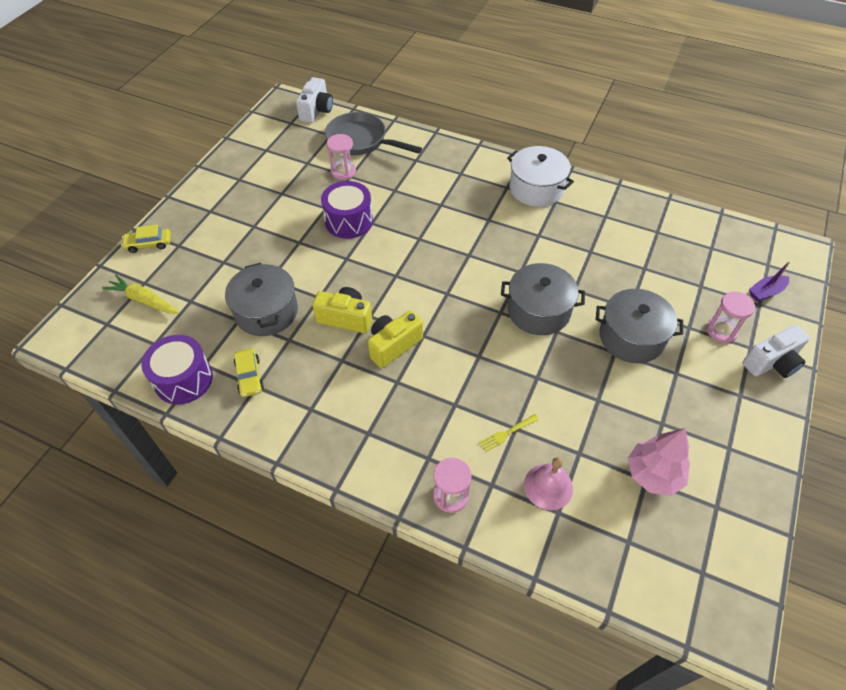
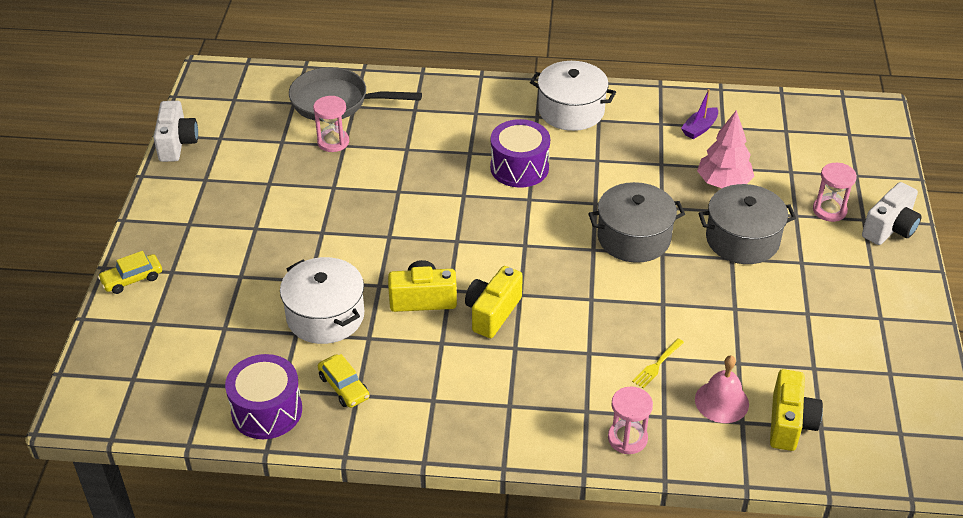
camera: 20 degrees left, 10 degrees down
yellow carrot [102,275,180,314] -> none
grey pot [225,263,298,336] -> white pot [280,257,364,344]
white camera [296,77,333,123] -> white camera moved to [153,101,198,162]
purple drum [321,181,373,239] -> purple drum moved to [490,119,550,188]
pink tree [628,428,690,496] -> pink tree moved to [697,110,755,188]
purple boat [749,261,790,302] -> purple boat moved to [681,89,718,139]
none -> yellow camera [770,369,823,451]

